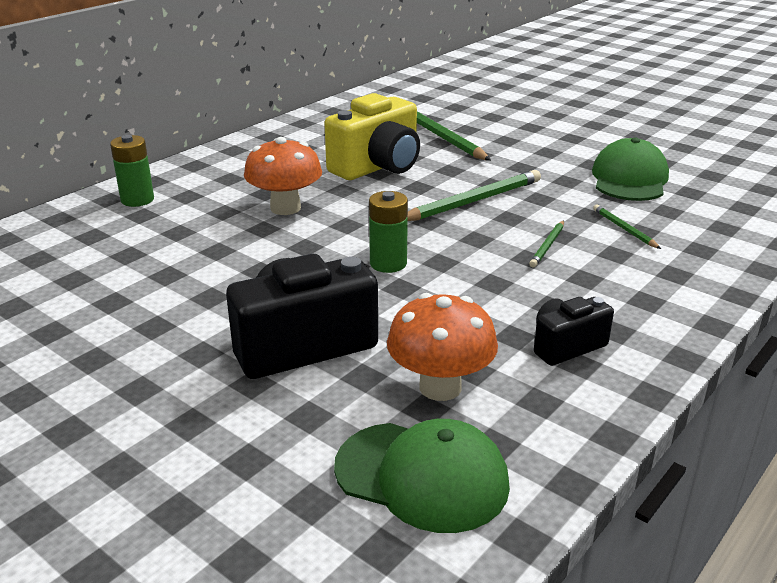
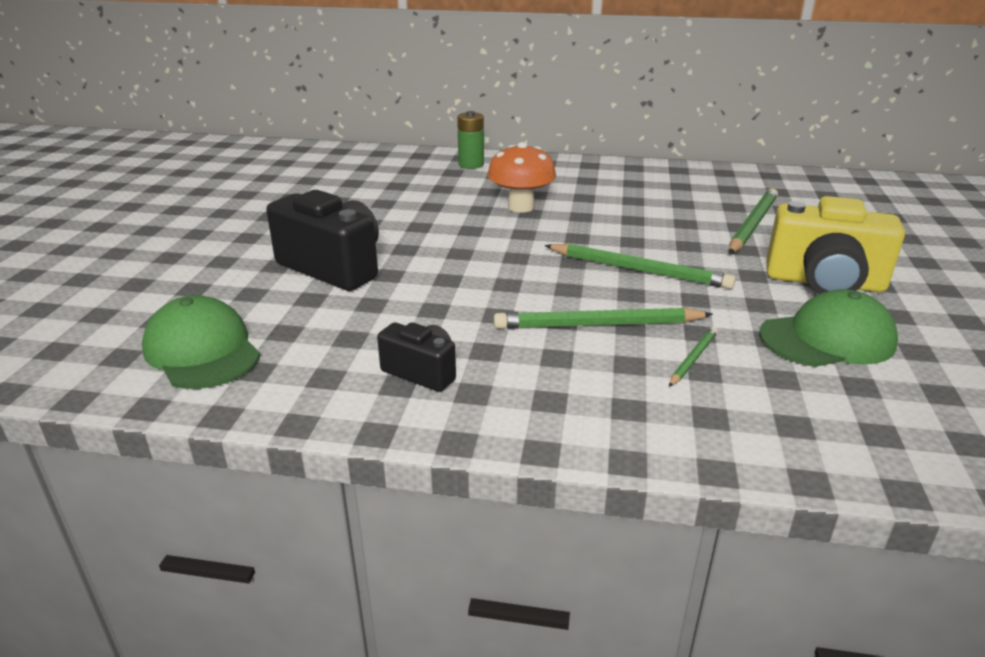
camera: 60 degrees right, 0 degrees up
yellow camera [324,93,420,180] -> yellow camera moved to [766,196,905,294]
green cap [334,419,510,533] -> green cap turned 150 degrees clockwise [142,295,260,389]
green battery [369,191,408,273] -> none
orange mushroom [387,293,498,401] -> none
green pencil [529,220,564,267] -> green pencil [494,307,713,329], size x1.94

